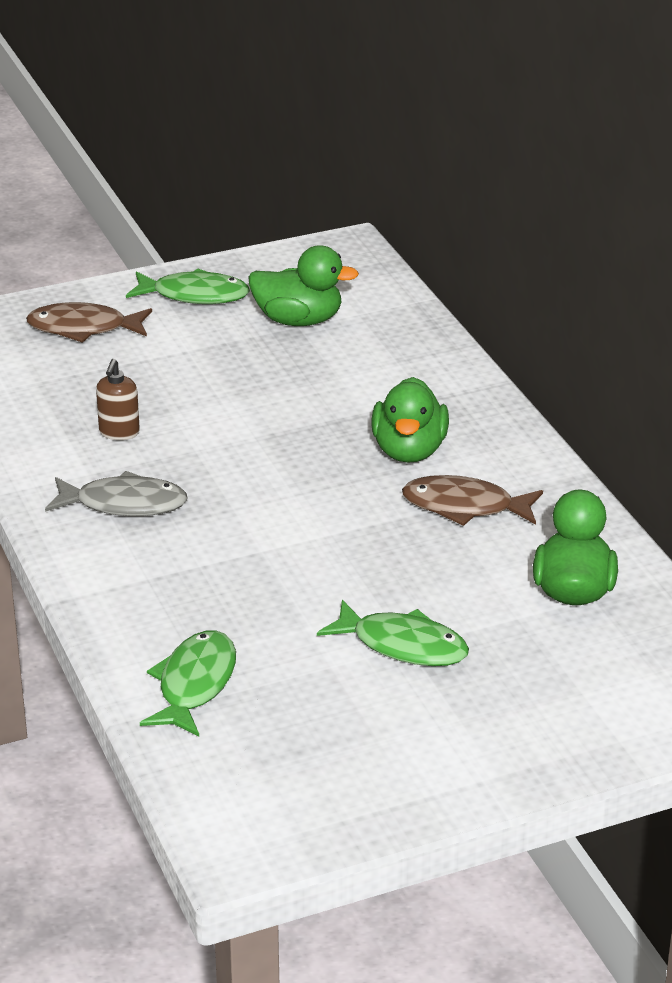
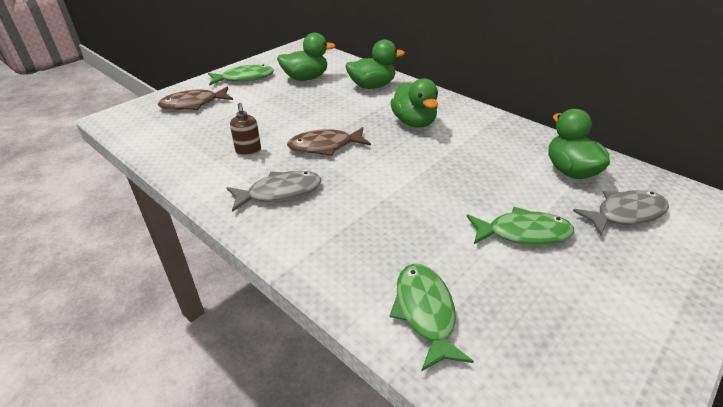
camera: 25 degrees left, 5 degrees up
brown fish [402,475,543,526] -> brown fish moved to [287,127,371,156]
none -> green duck [346,39,405,89]
none -> grey fish [573,190,669,236]

